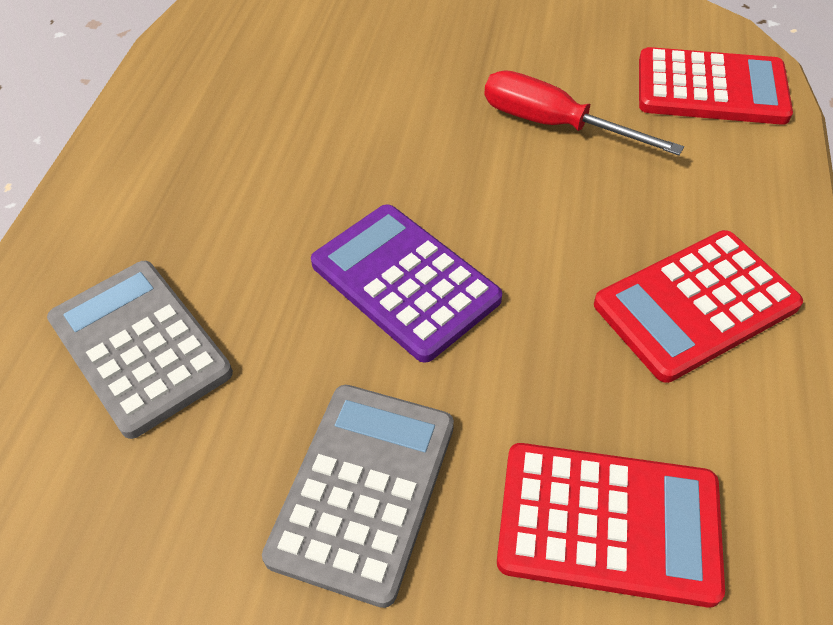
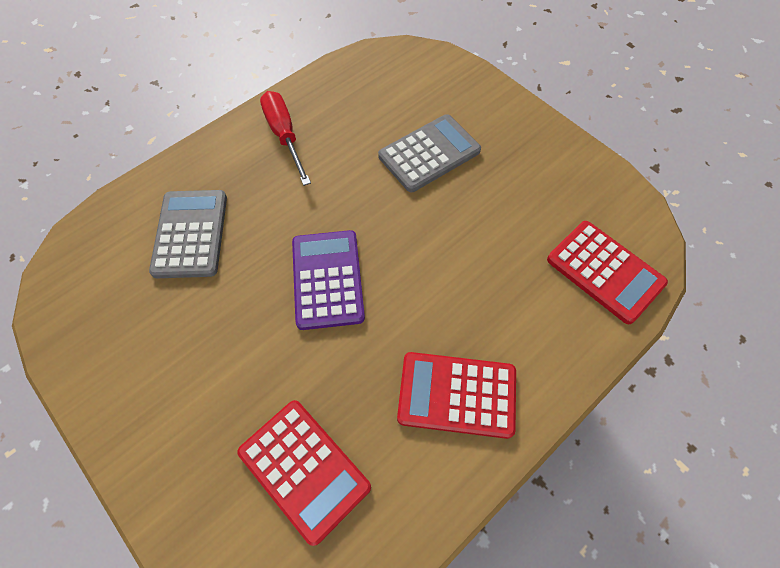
camera: 35 degrees right, 10 degrees up
grey calculator [262,385,454,608] -> grey calculator moved to [378,114,481,192]
red screwdriver [484,70,684,156] -> red screwdriver moved to [260,91,311,186]

